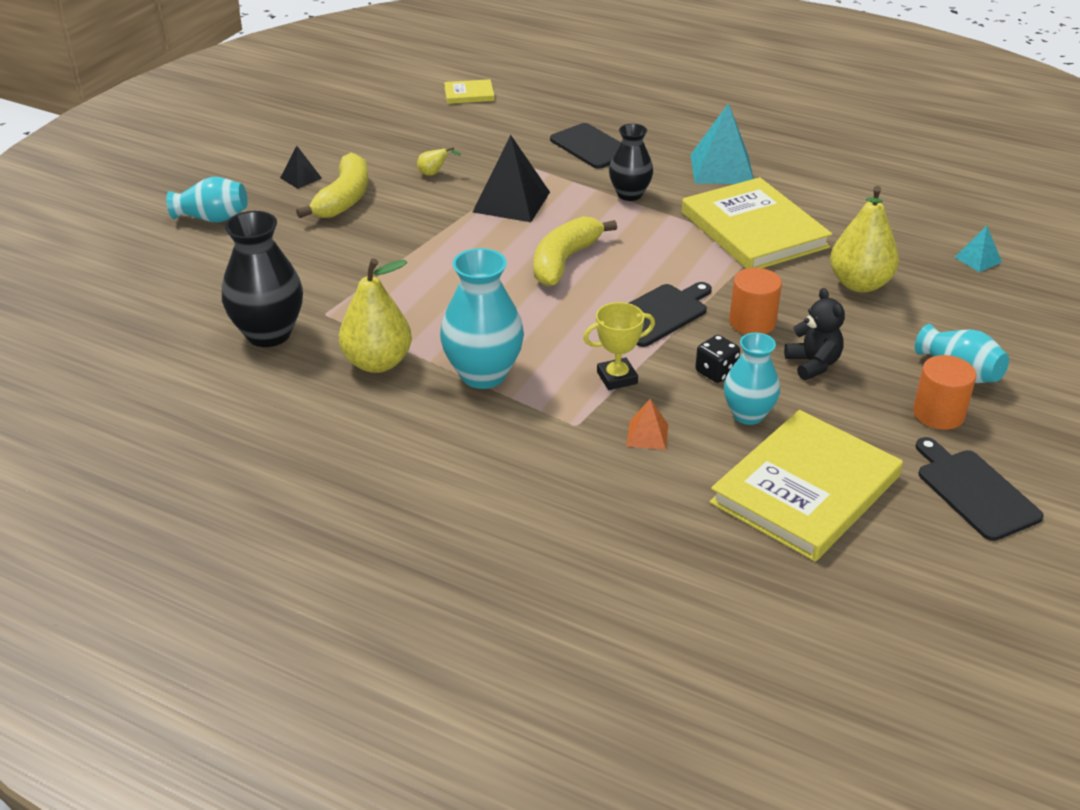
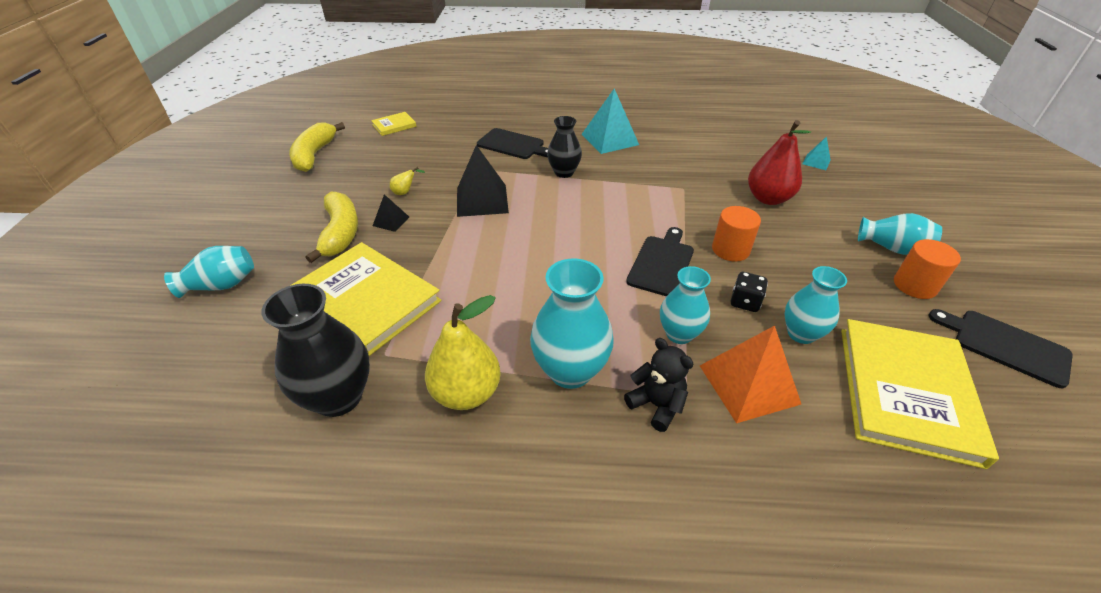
camera: 25 degrees left, 5 degrees up
black pyramid [280,146,322,189] -> black pyramid moved to [373,194,409,232]
yellow banana [534,216,617,286] -> yellow banana moved to [289,122,345,172]
yellow trophy [583,302,655,390] -> turquoise vase [660,266,711,344]
orange pyramid [627,399,668,450] -> orange pyramid [700,325,801,423], size x1.99
yellow book [682,177,832,269] -> yellow book moved to [290,242,441,356]
black teddy bear [784,288,845,380] -> black teddy bear moved to [624,338,693,432]
yellow pear [830,186,899,293] -> red pear [748,120,811,205]

